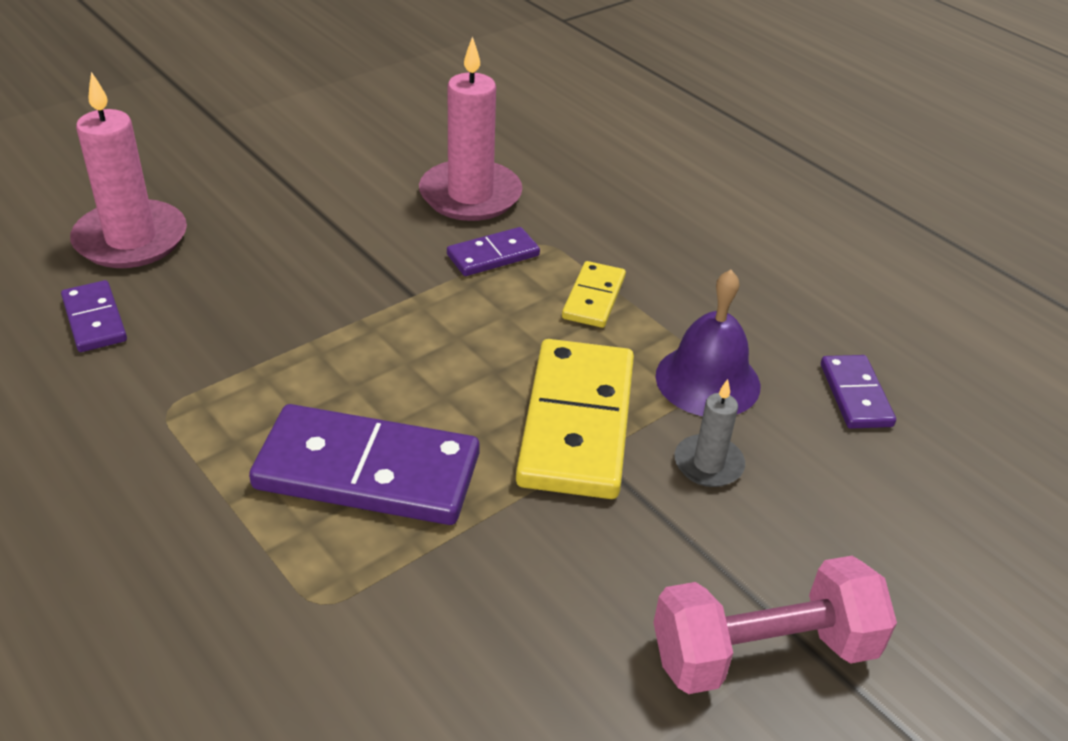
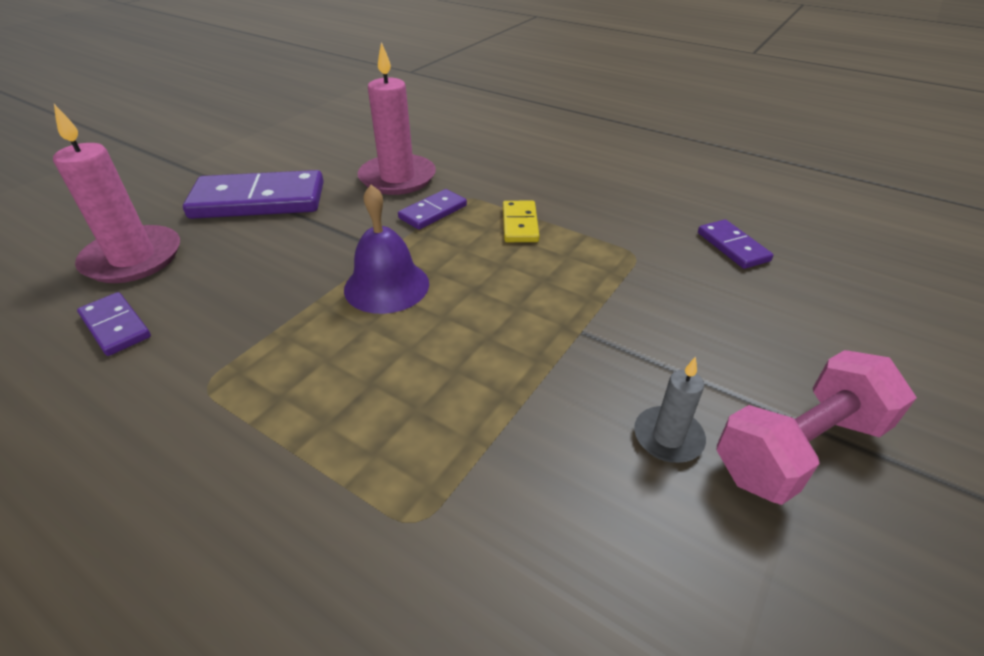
camera: 15 degrees left, 0 degrees up
purple domino [249,404,480,525] -> purple domino moved to [183,170,324,219]
yellow domino [516,339,634,499] -> none
purple bell [655,270,760,416] -> purple bell moved to [344,185,429,314]
grey candle [674,379,745,487] -> grey candle moved to [634,357,706,463]

